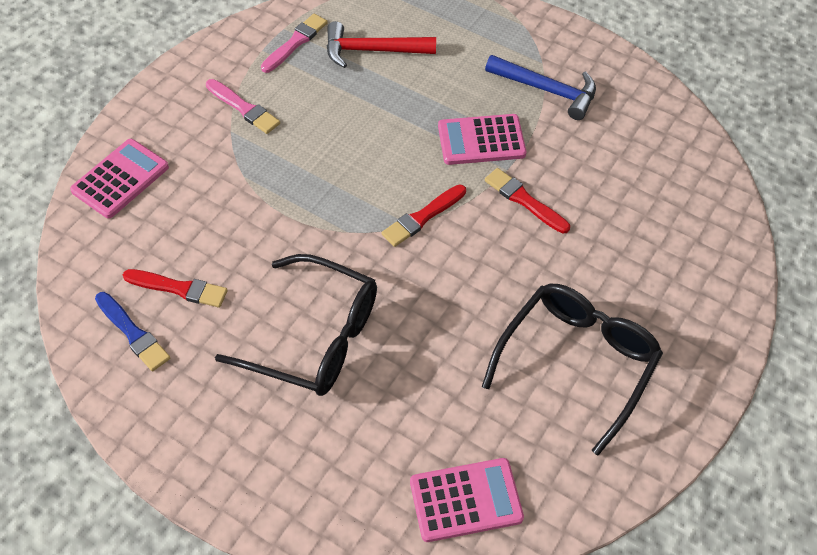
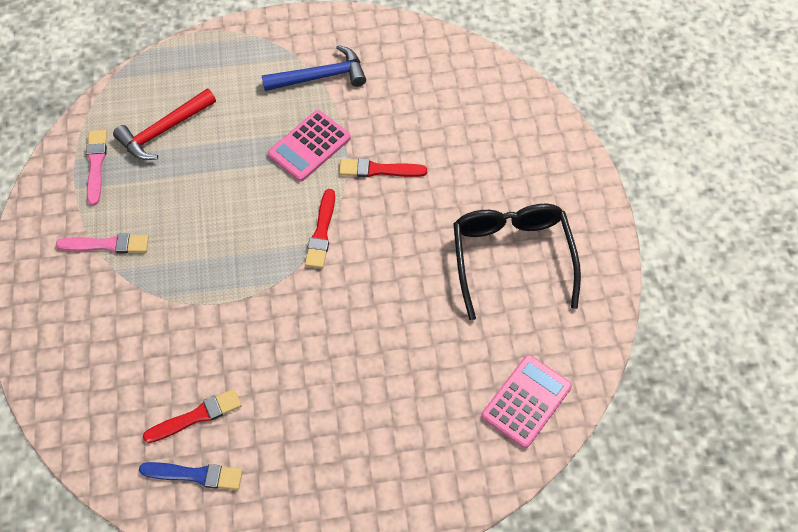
camera: 40 degrees left, 5 degrees up
pink calculator [70,139,169,219] -> none
black glasses [215,254,377,396] -> none

